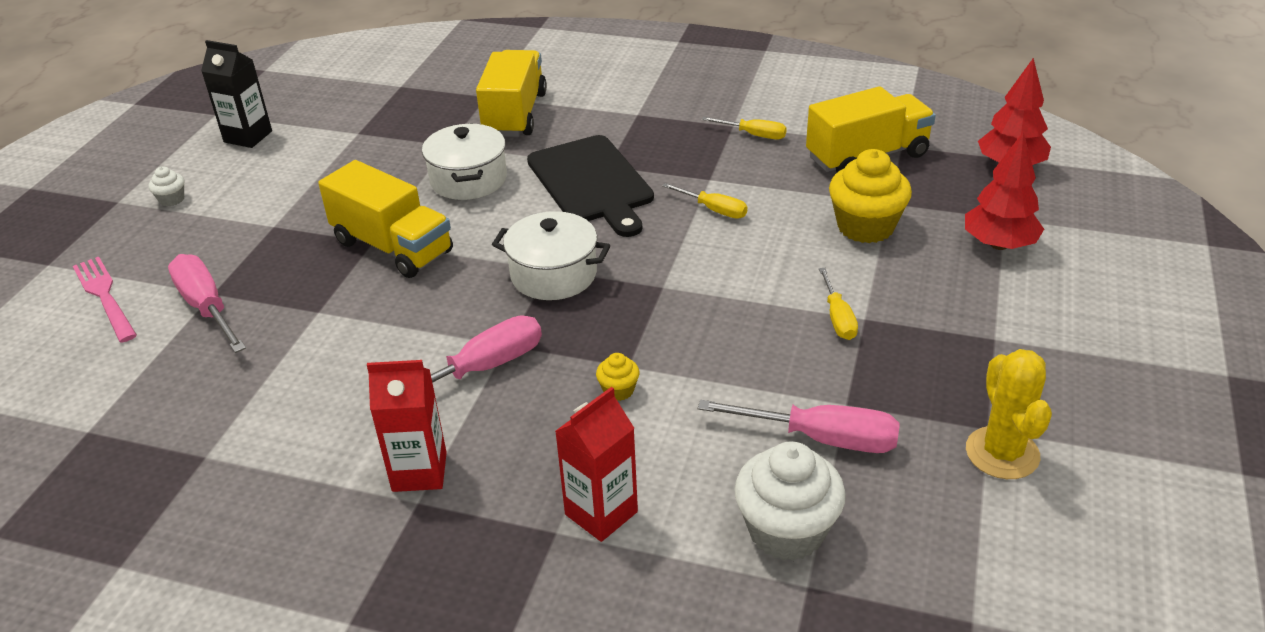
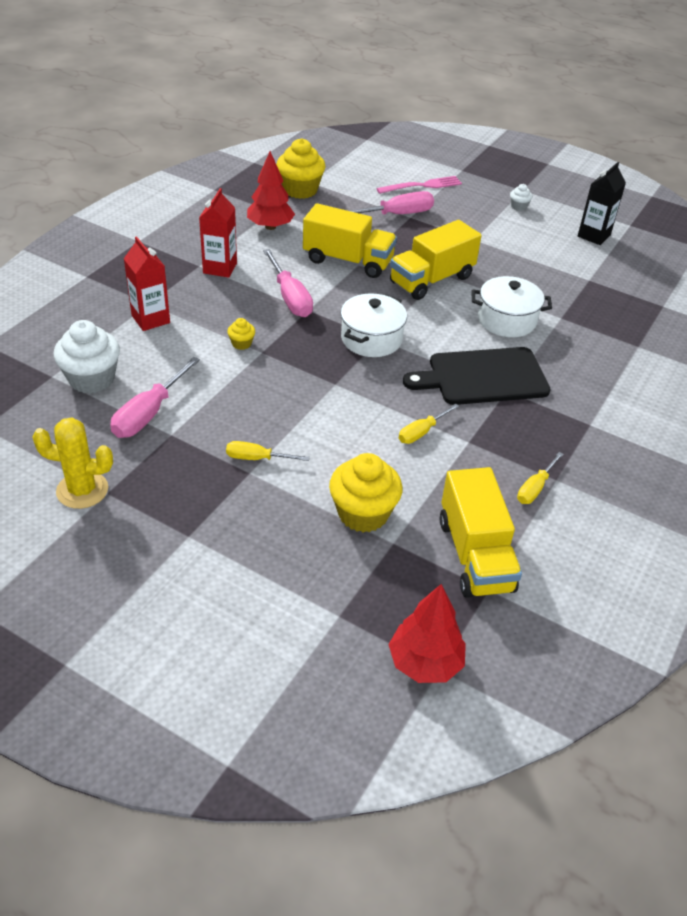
camera: 100 degrees right, 5 degrees up
yellow truck [476,50,547,137] -> yellow truck moved to [303,203,397,278]
red tree [965,132,1044,250] -> red tree moved to [247,151,295,230]
none -> yellow cupcake [276,138,326,199]

